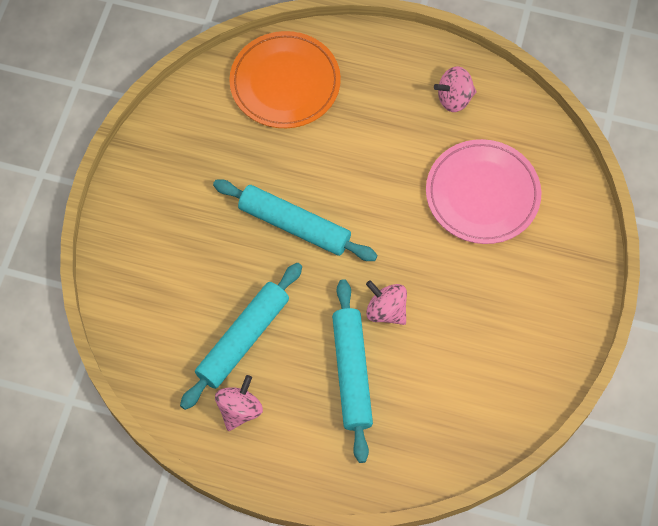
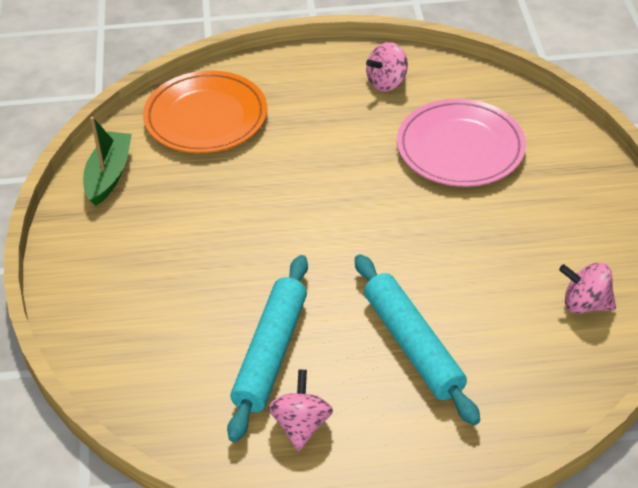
camera: 20 degrees left, 20 degrees down
turquoise rolling pin [213,179,378,261] -> none
pink spinning top [366,280,407,325] -> pink spinning top moved to [559,262,616,314]
none -> green boat [83,117,132,206]

